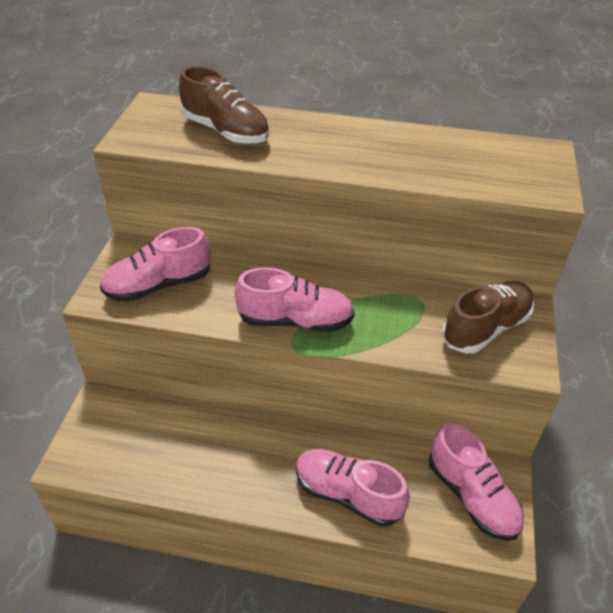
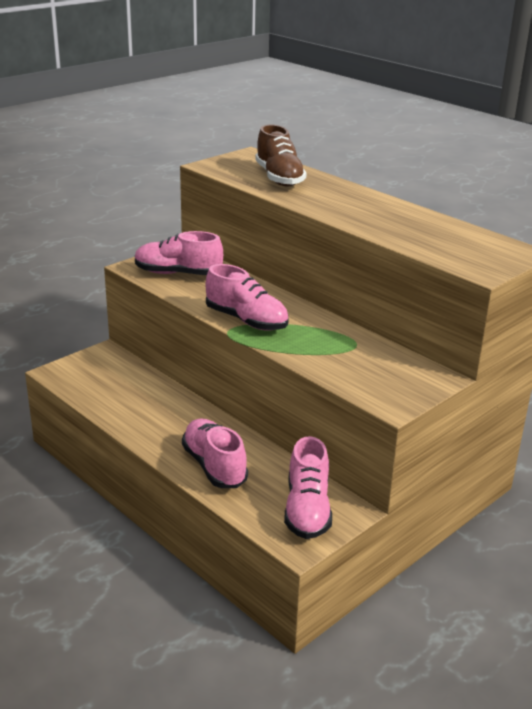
camera: 35 degrees right, 15 degrees down
brown shoe [442,281,534,353] -> none

